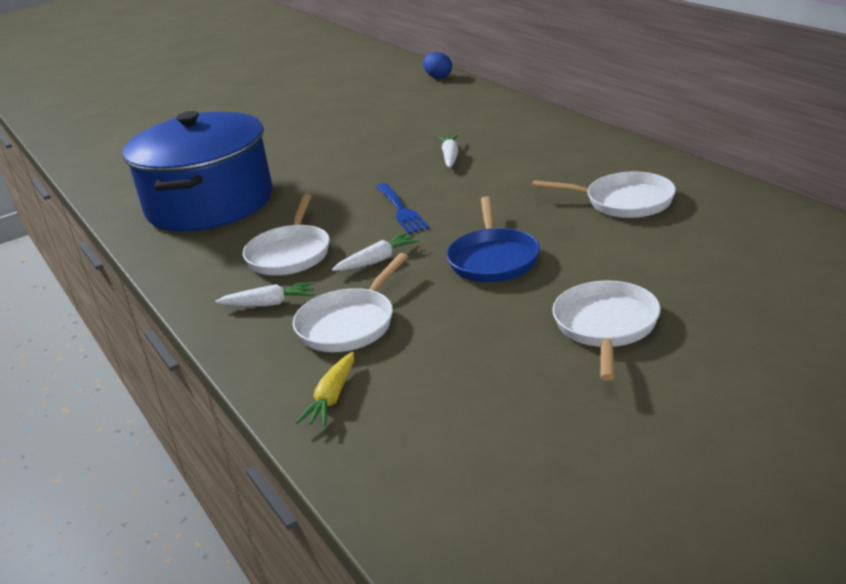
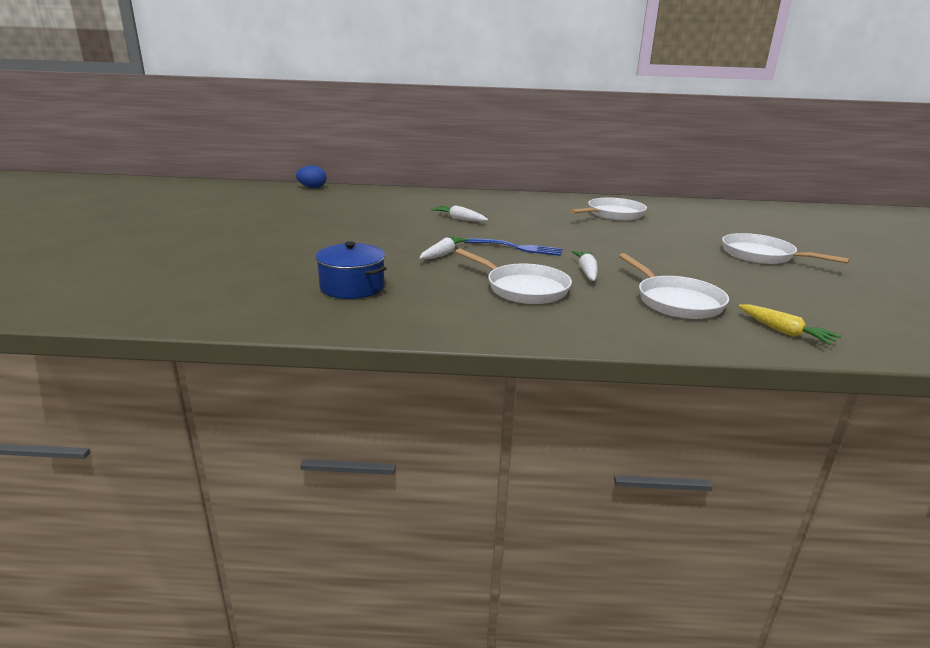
camera: 60 degrees left, 5 degrees down
blue pot [123,111,273,231] -> blue pot [315,241,387,299], size x0.45
white carrot [215,282,314,306] -> white carrot moved to [419,236,470,260]
blue pan [446,196,540,282] -> none

